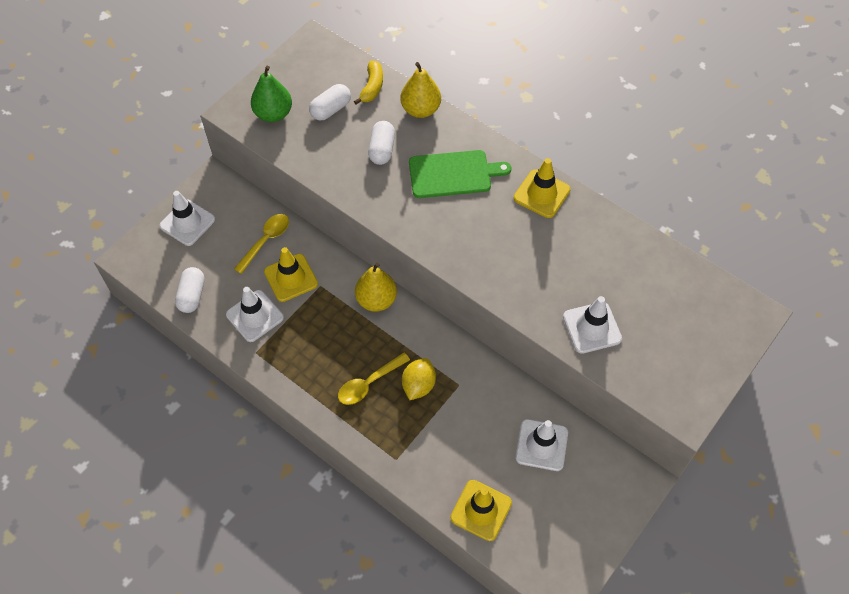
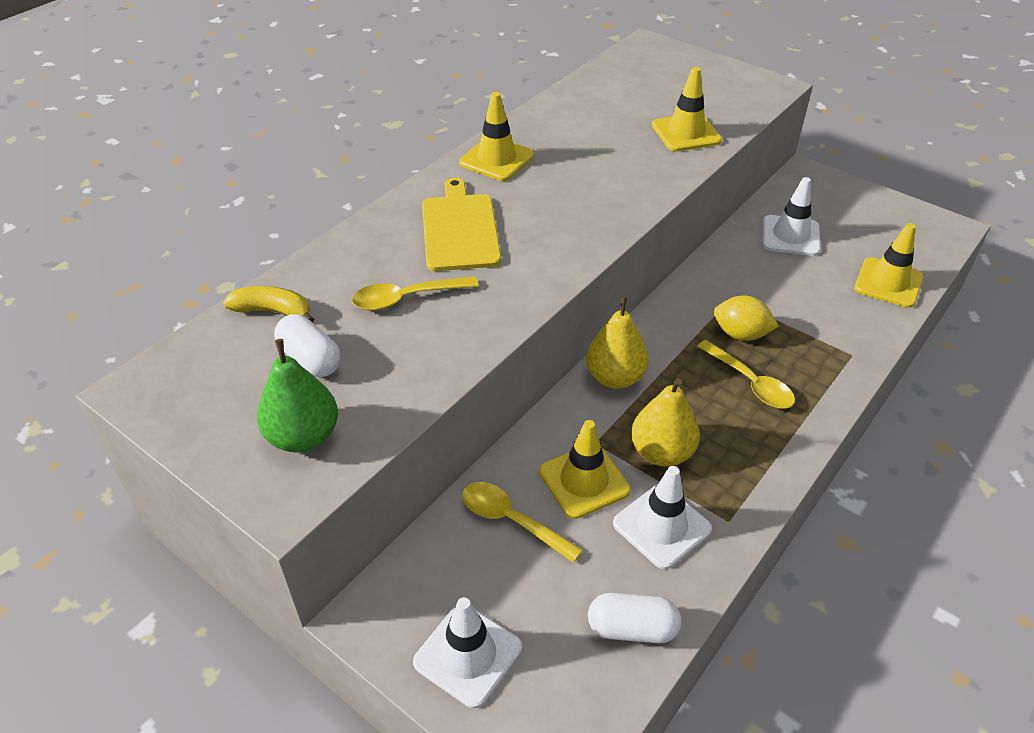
camera: 90 degrees left, 15 degrees down
white capsule [368,121,395,165] -> yellow spoon [352,276,479,311]
yellow pear [400,62,441,118] -> yellow pear moved to [631,378,700,467]
green cutting board [409,150,511,198] -> yellow cutting board [422,177,501,271]
white traffic cone [563,296,622,354] -> yellow traffic cone [652,67,722,151]

